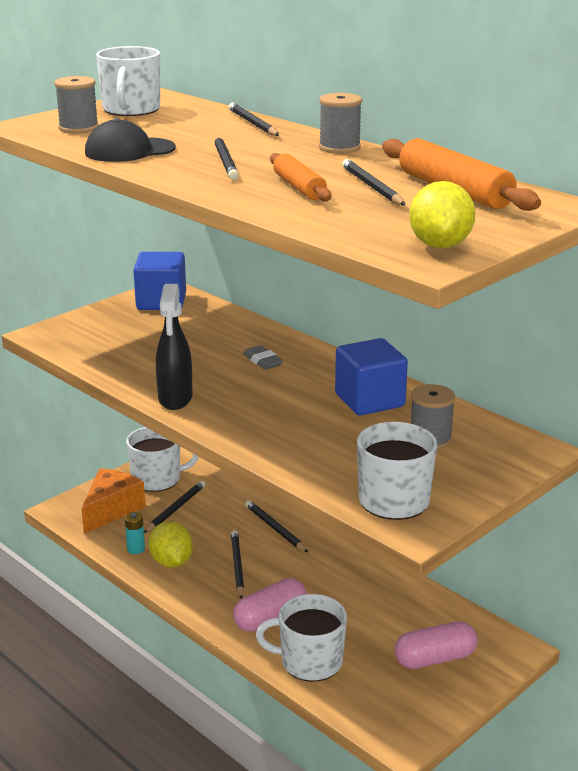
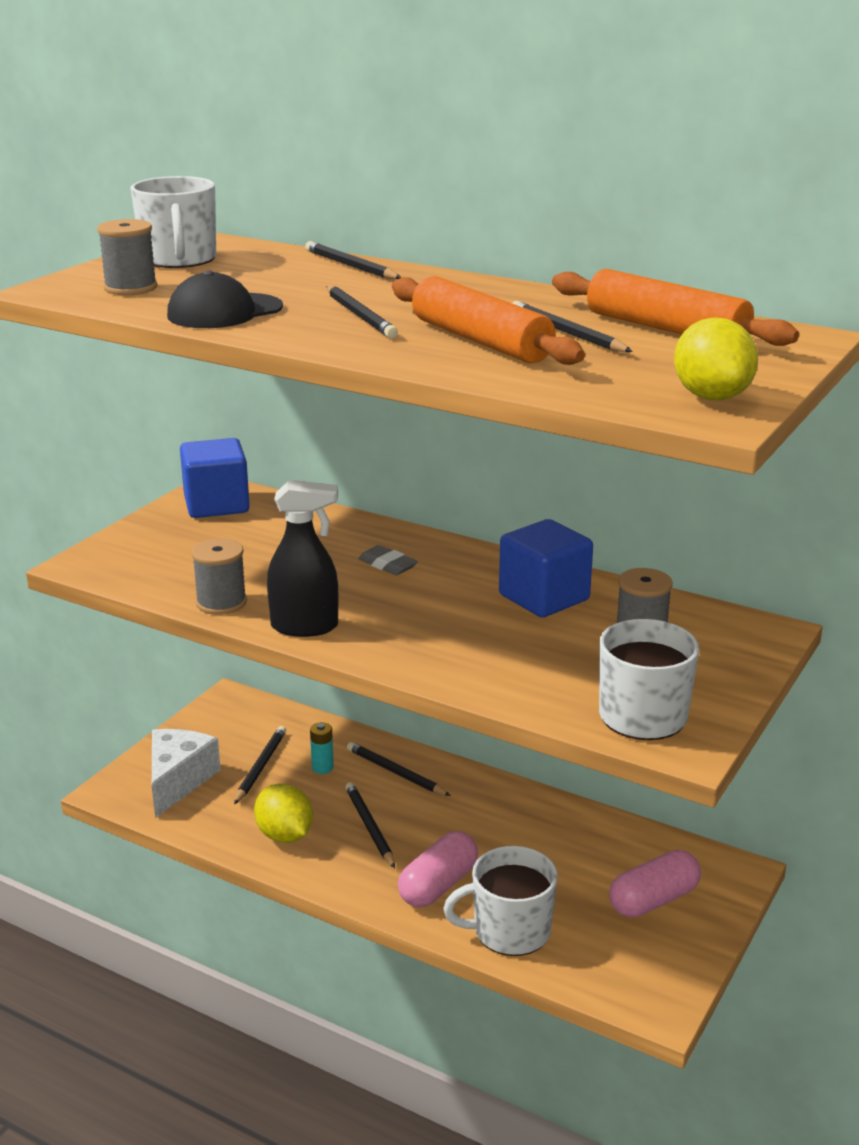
camera: 15 degrees left, 0 degrees up
orange cheese [81,468,146,534] -> white cheese [152,729,221,818]
turquoise battery [125,512,145,554] -> turquoise battery moved to [310,722,334,774]
white mug [126,427,199,492] -> none
black spray bottle [156,284,192,410] -> black spray bottle turned 75 degrees counterclockwise [267,480,339,637]
orange rolling pin [270,153,332,202] -> orange rolling pin [392,276,585,365], size x1.58
grey spool [319,93,362,154] -> grey spool moved to [192,538,247,615]

